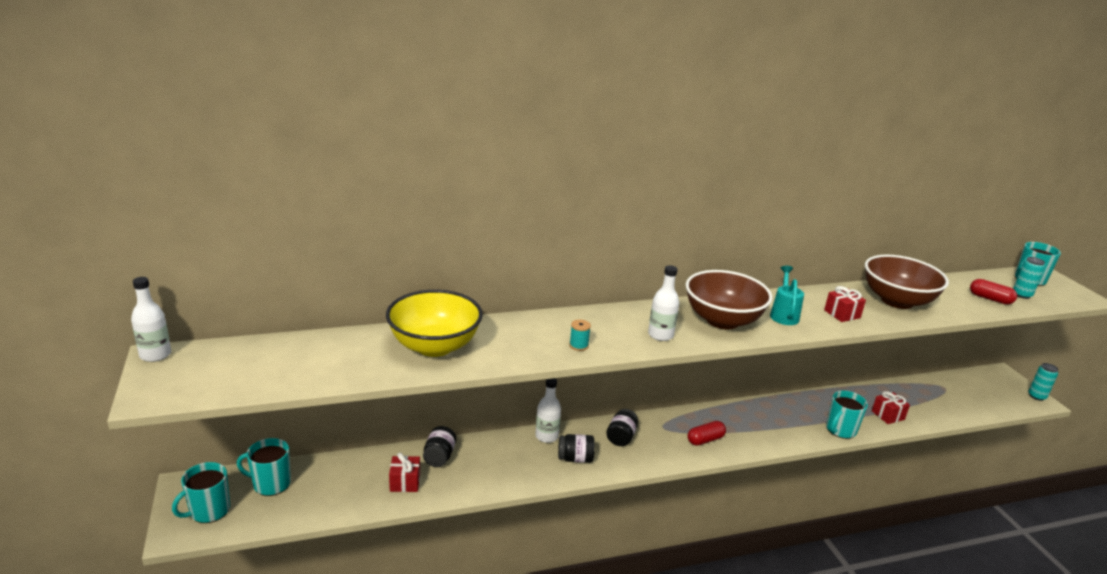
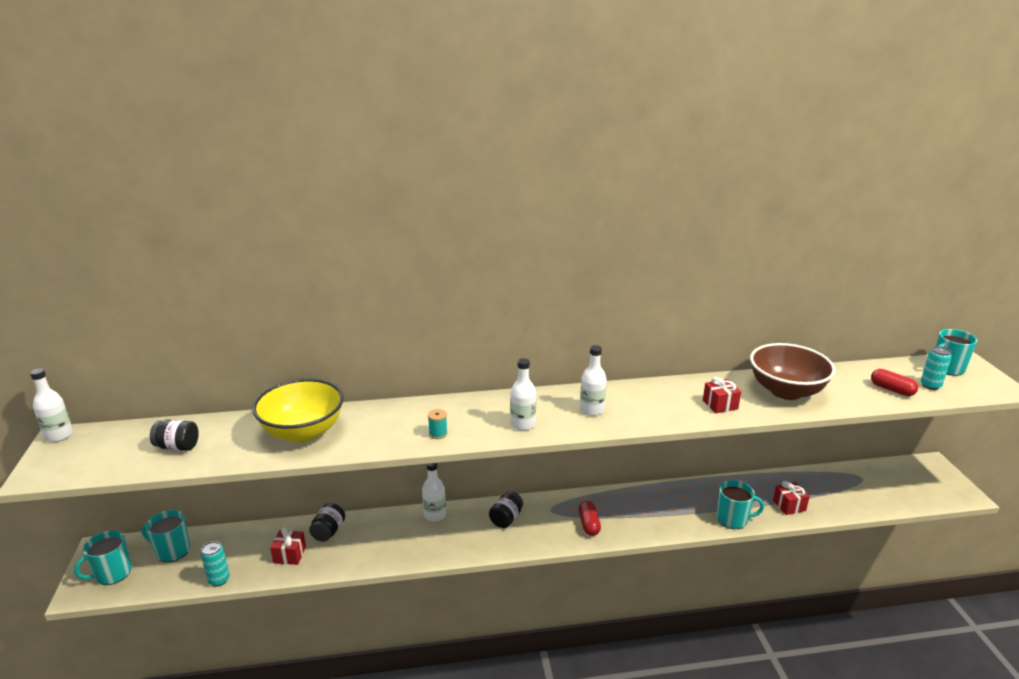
camera: 10 degrees right, 0 degrees up
black jar [558,434,595,463] -> black jar moved to [150,420,199,451]
brown bowl [686,270,772,329] -> white bottle [580,345,607,416]
red capsule [688,421,726,446] -> red capsule turned 75 degrees counterclockwise [578,501,601,536]
turquoise watering can [770,266,804,325] -> none
turquoise mug [826,391,868,439] -> turquoise mug turned 135 degrees counterclockwise [717,480,764,529]
turquoise can [1029,363,1058,401] -> turquoise can moved to [201,541,230,587]

